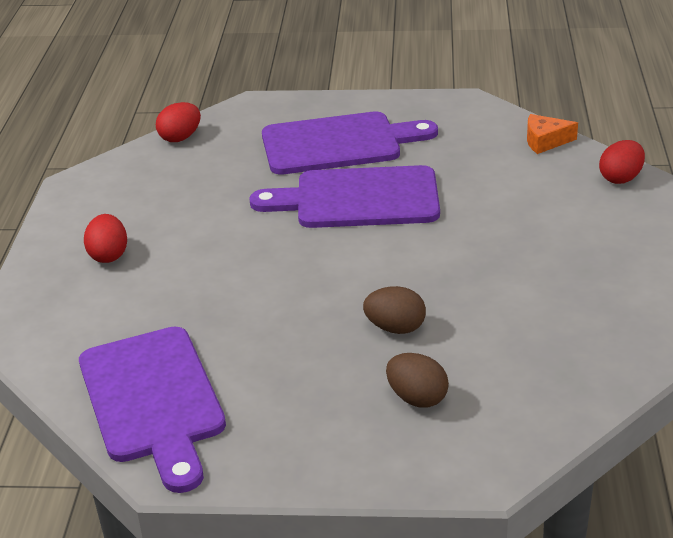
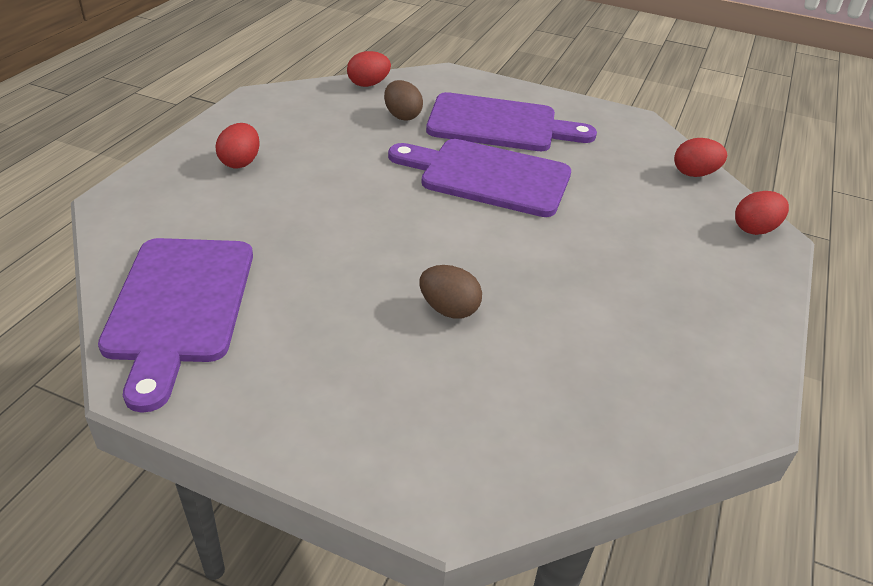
camera: 15 degrees right, 5 degrees up
brown egg [386,353,449,408] -> brown egg moved to [384,80,423,121]
orange cheese [527,114,578,154] -> red egg [674,138,727,177]

